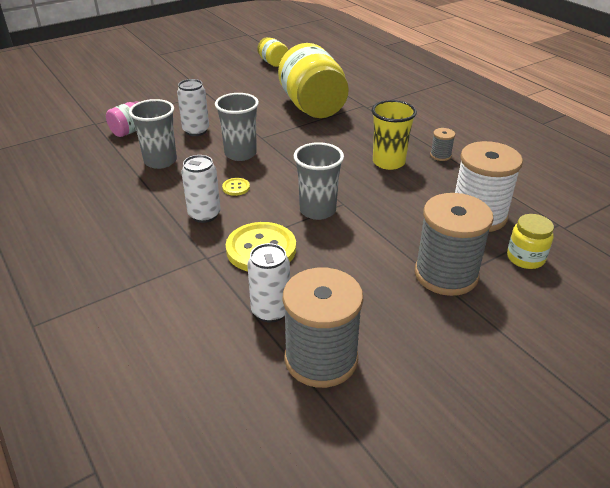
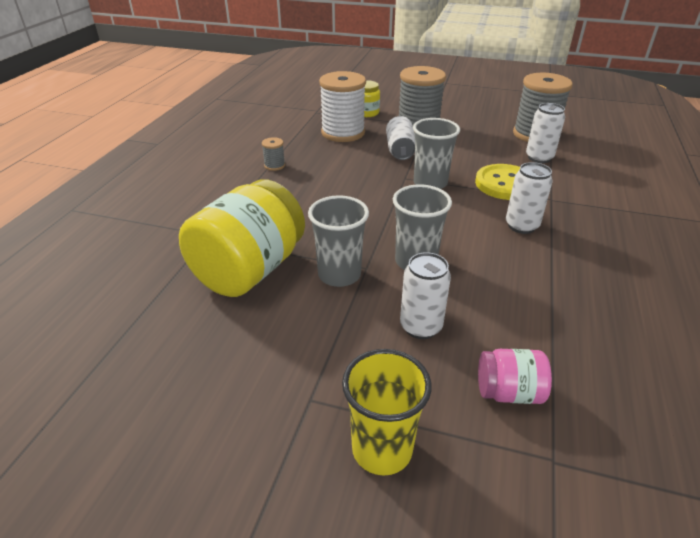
camera: 130 degrees left, 0 degrees up
grey cup [129,99,177,169] -> grey cup moved to [308,195,369,287]
yellow button [222,178,250,196] -> none
yellow jar [257,37,288,67] -> none
yellow cup [372,100,417,170] -> yellow cup moved to [342,349,432,476]
none -> white can [386,116,415,160]

